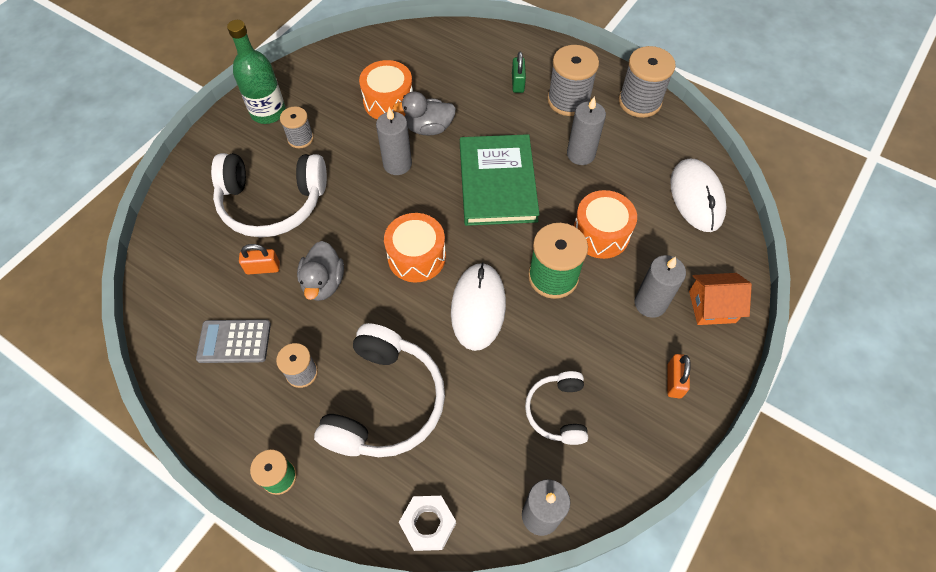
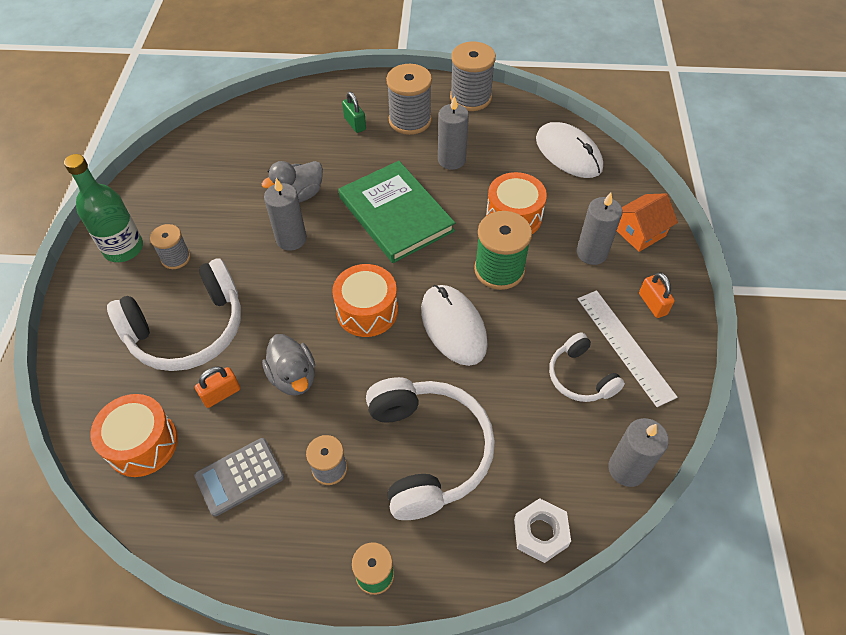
camera: 30 degrees left, 5 degrees down
orange drum [359,60,413,119] -> orange drum moved to [90,394,178,477]
none -> white ruler [578,290,677,407]

